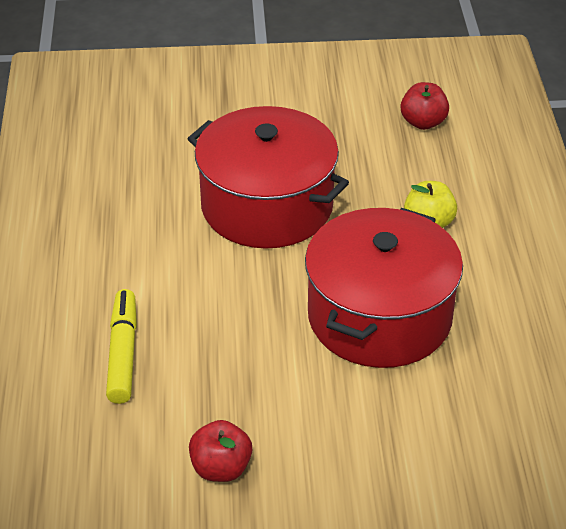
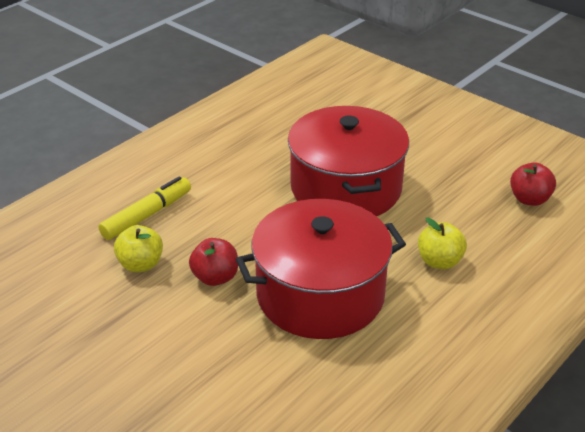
camera: 45 degrees right, 5 degrees down
red apple [189,420,252,482] -> red apple moved to [189,238,238,286]
none -> yellow apple [114,225,163,272]

